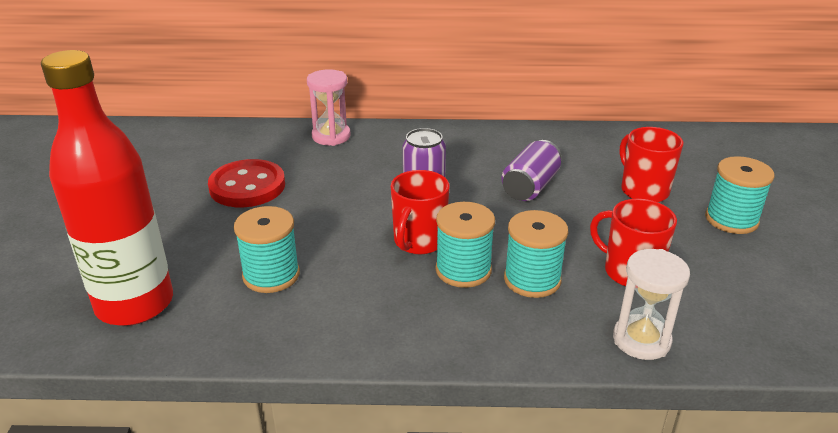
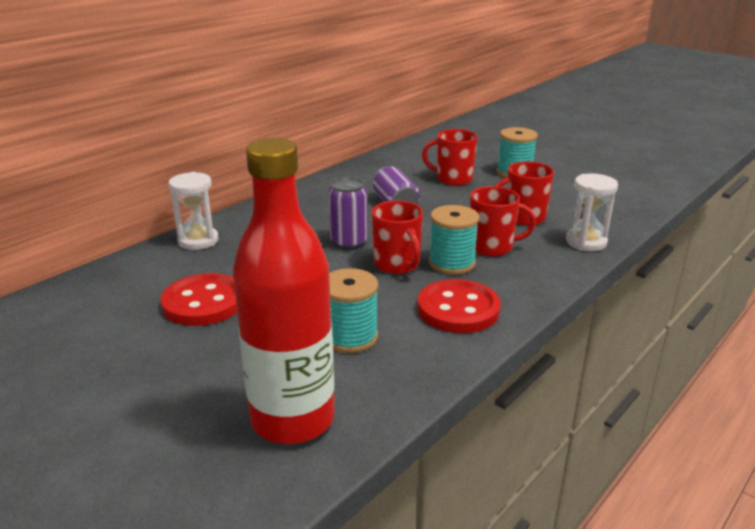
camera: 50 degrees left, 5 degrees down
pink hourglass [307,69,351,146] -> white hourglass [168,172,218,250]
turquoise spool [504,210,568,298] -> red mug [470,186,536,256]
none -> red button [417,279,501,333]

